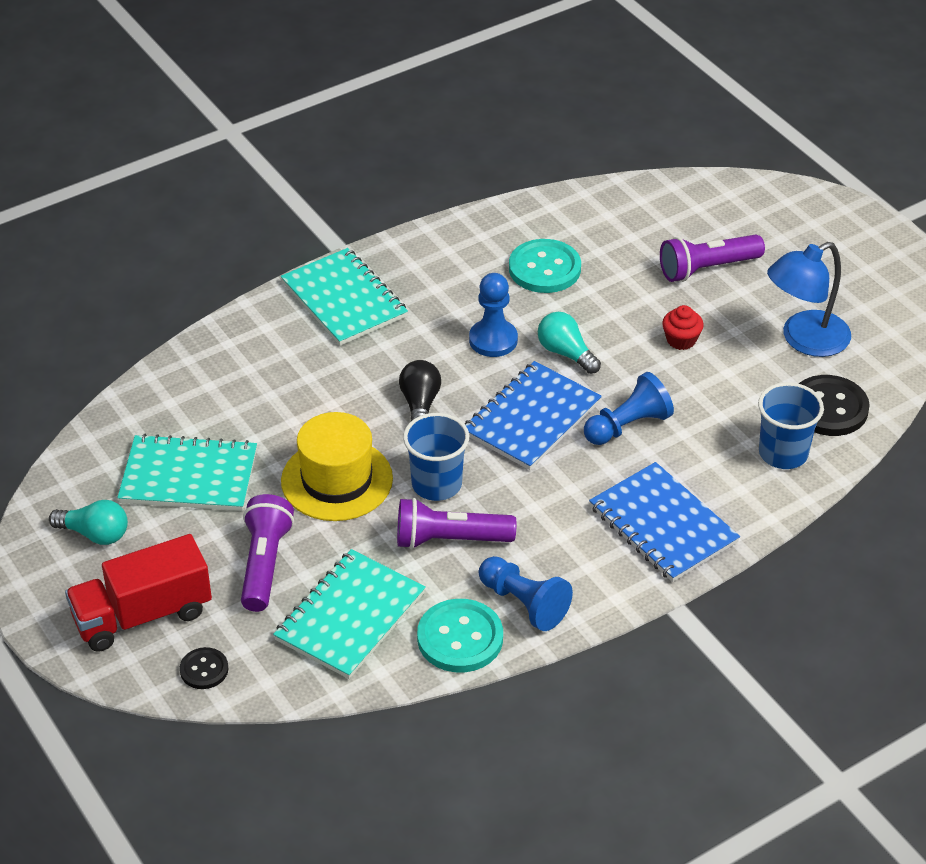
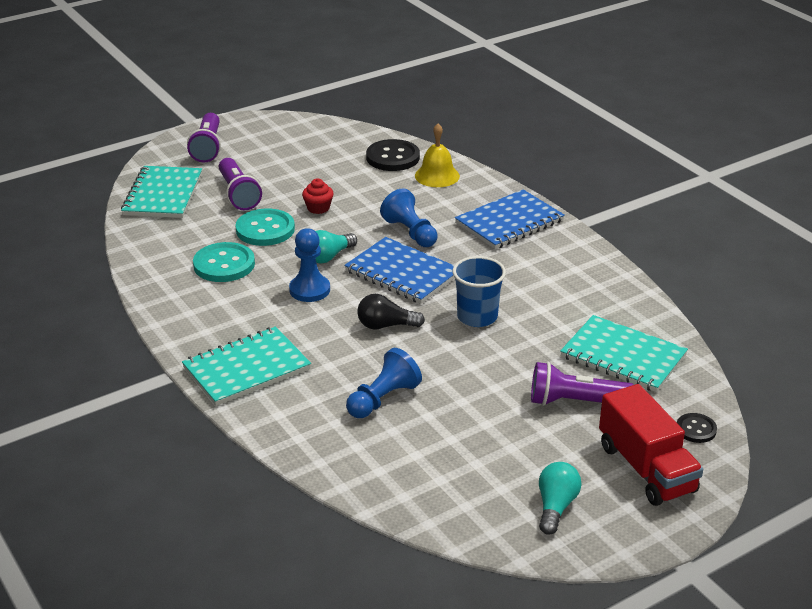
camera: 90 degrees left, 10 degrees down
turquoise notebook [117,434,257,511] -> turquoise notebook moved to [121,166,202,218]
yellow hat [281,412,393,521] -> none
purple flashlight [397,498,516,549] -> purple flashlight moved to [187,113,221,163]
turquoise button [417,599,503,672] -> turquoise button moved to [235,209,295,246]
blue pawn [479,556,573,631] -> blue pawn moved to [346,348,422,418]
blue cup [758,382,824,469] -> yellow bell [415,124,460,187]
blue lamp [767,242,851,357] -> none

